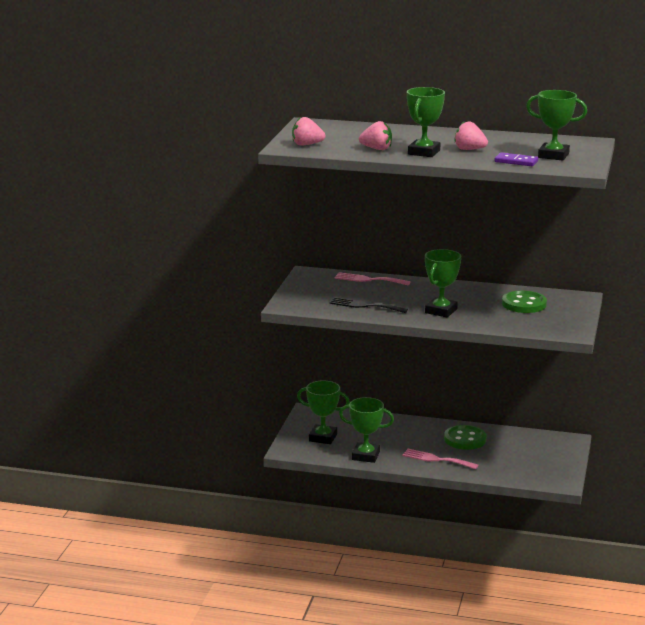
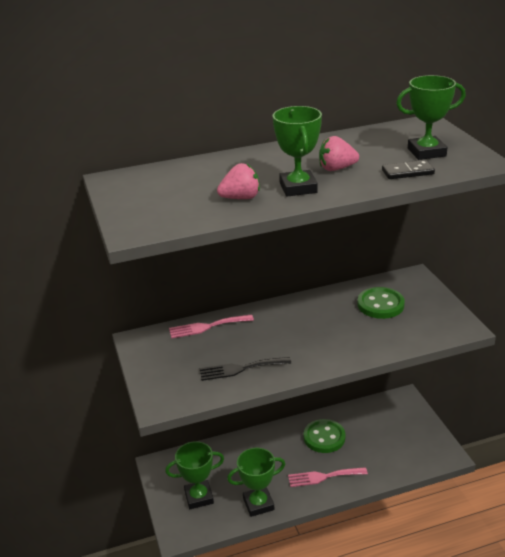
camera: 30 degrees left, 10 degrees up
pink strawberry [292,117,326,145] -> none
green trophy [425,249,461,317] -> none
purple domino [495,152,538,166] -> black domino [382,160,435,179]

